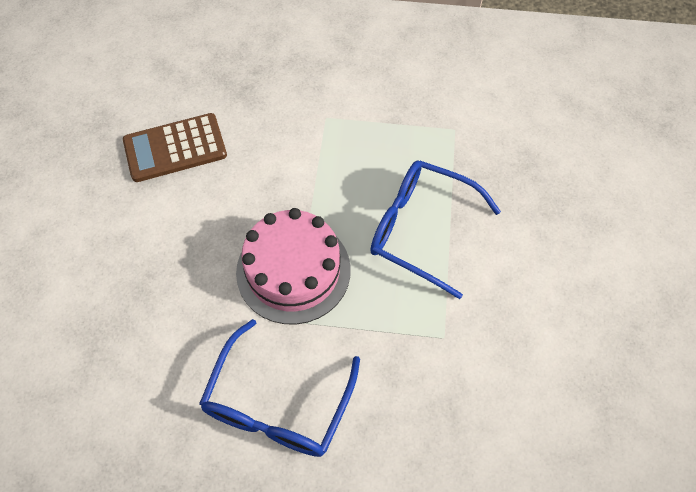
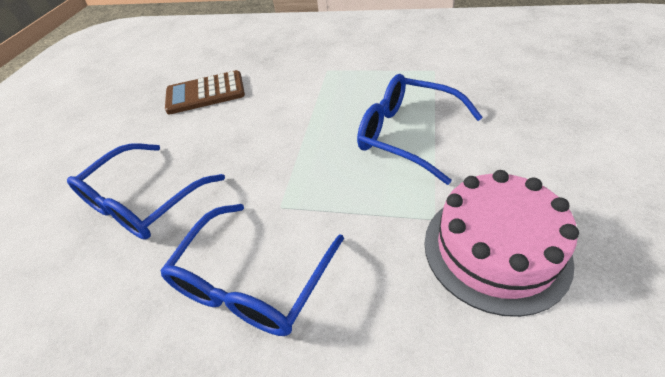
camera: 10 degrees right, 15 degrees down
pink cake [236,208,351,324] -> pink cake moved to [424,170,579,317]
none -> blue glasses [67,143,225,240]

